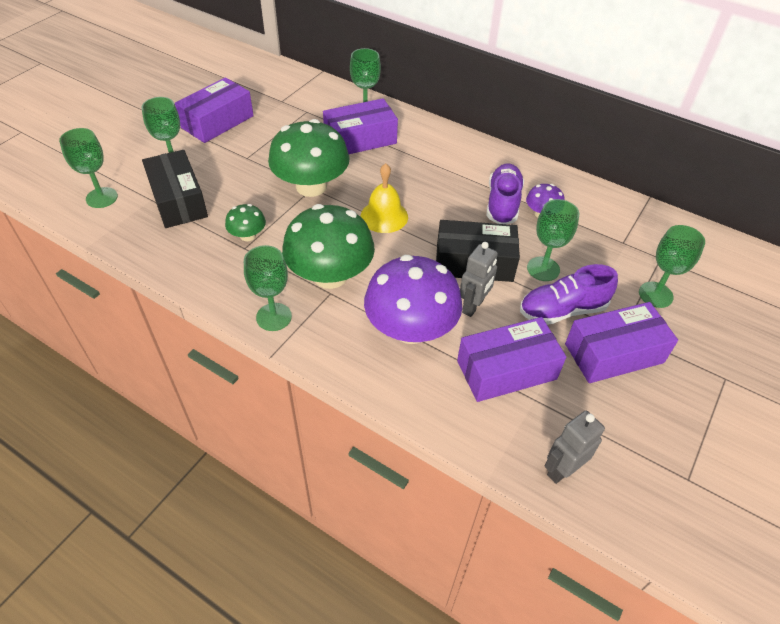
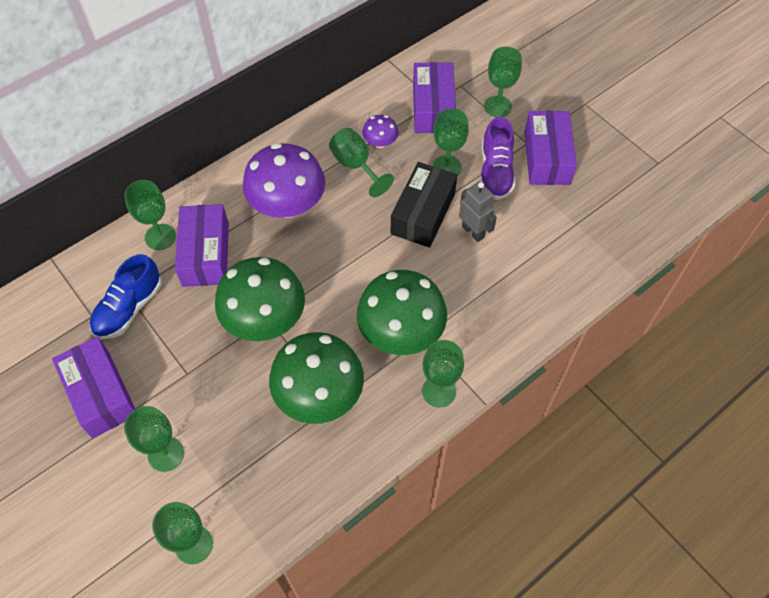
camera: 70 degrees left, 10 degrees up
black box [142,150,208,228] -> none
green mushroom [225,204,266,241] -> green mushroom [269,332,364,424], size x2.13
yellow bell [361,163,408,233] -> none
purple mushroom [364,255,462,344] -> purple mushroom moved to [243,143,325,218]
purple box [457,317,566,402] -> purple box moved to [413,62,456,133]
purple shoe [487,163,524,224] -> green goblet [329,128,394,197]
grey robot [545,411,605,484] -> none
none -> blue shoe [90,254,162,339]

